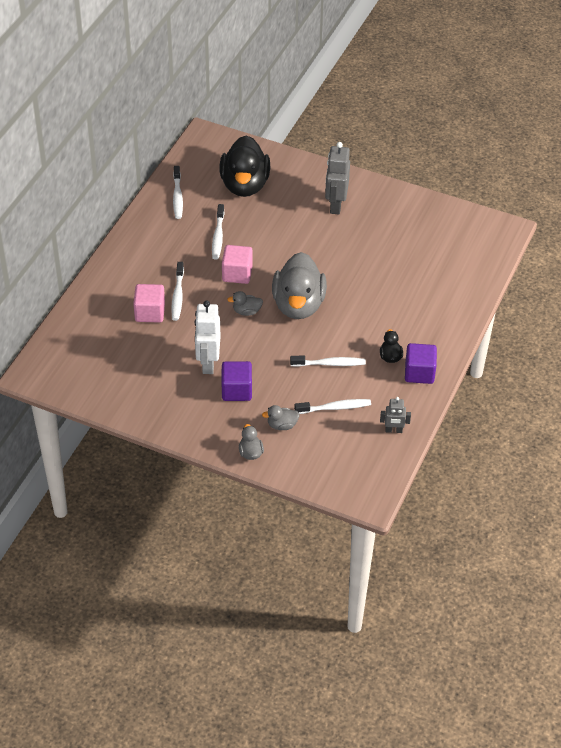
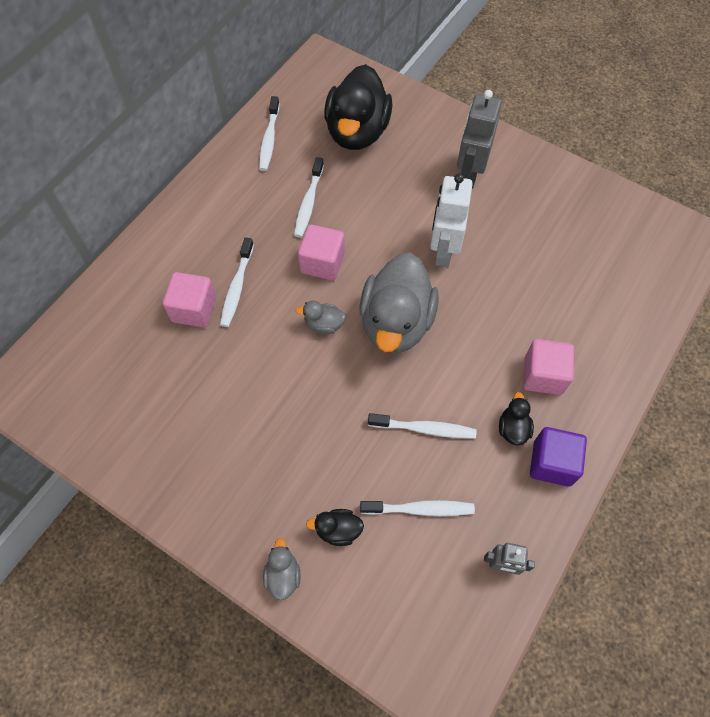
camera: 10 degrees right, 15 degrees up
white robot [195,301,221,374] -> white robot moved to [430,173,473,267]
purple cube [222,361,252,401] -> none
grey duck [262,405,300,430] -> black duck [306,509,364,546]
none -> pink cube [523,339,574,395]

